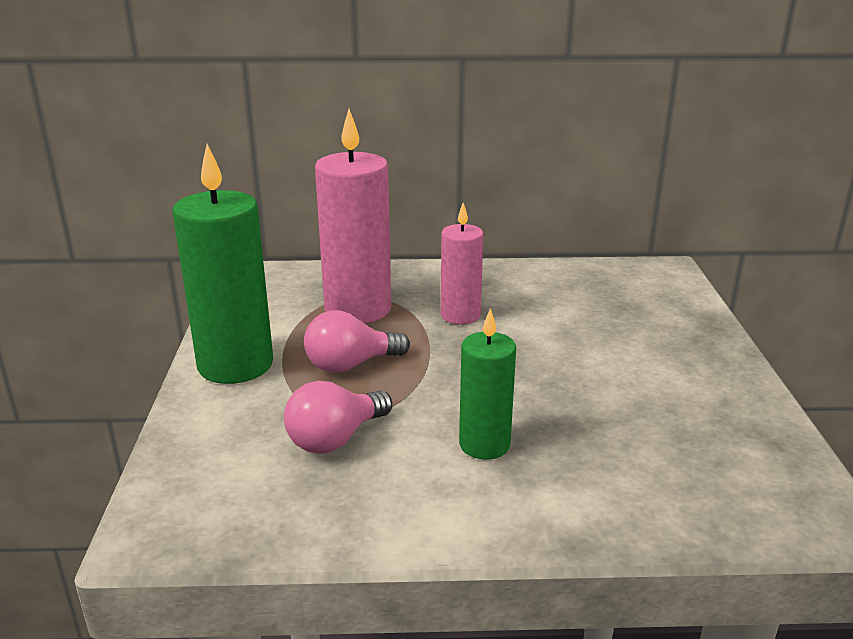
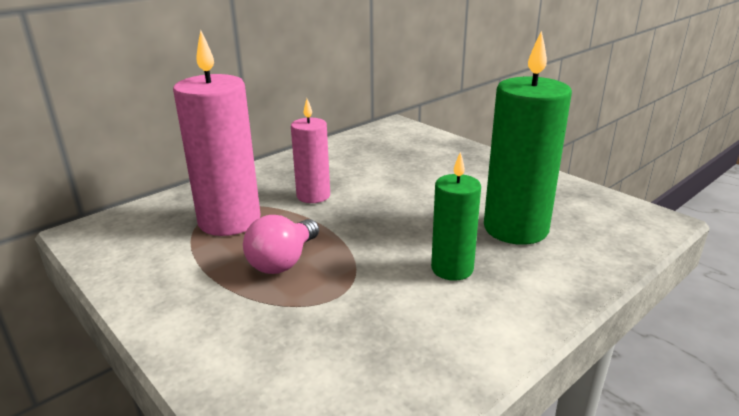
camera: 40 degrees left, 0 degrees up
green candle [173,144,273,384] -> green candle moved to [484,30,572,245]
pink light bulb [284,381,392,454] -> none

